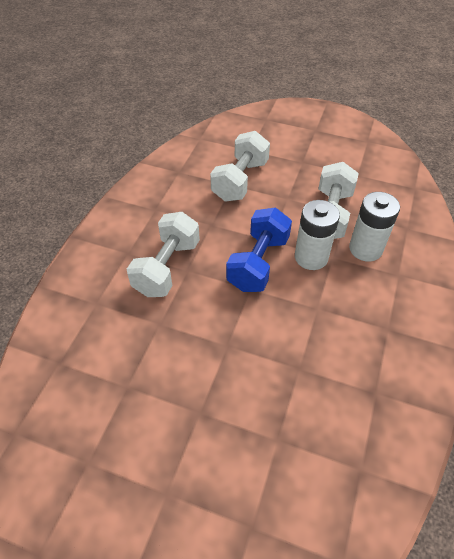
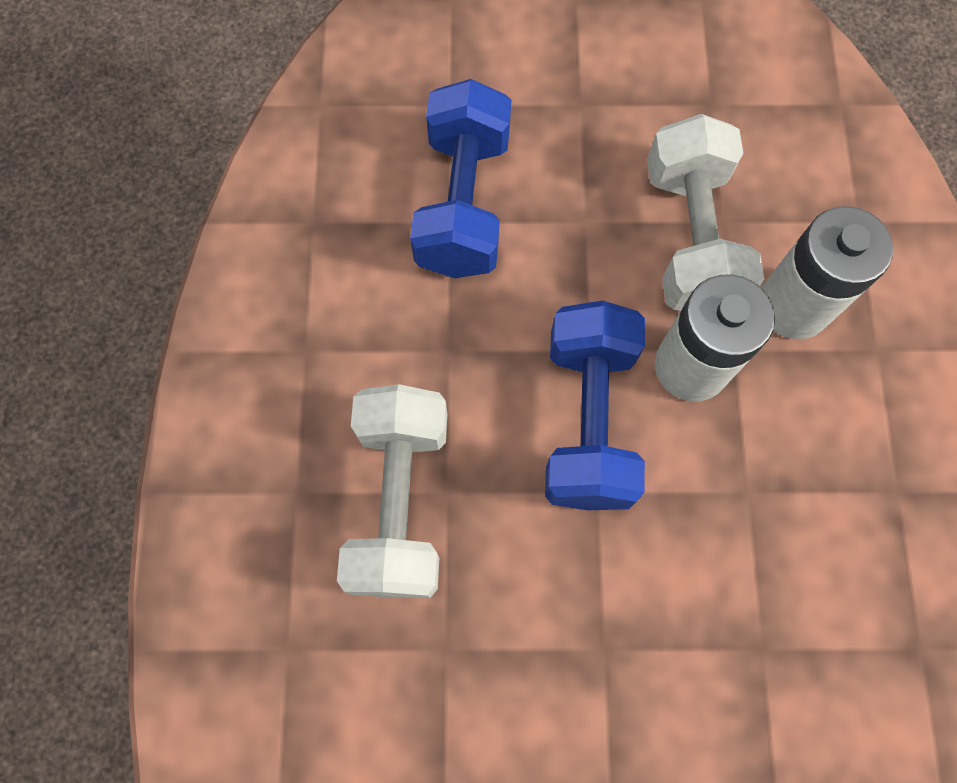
camera: 20 degrees left, 20 degrees up
white dumbbell [210,131,270,201] -> blue dumbbell [410,79,511,278]

